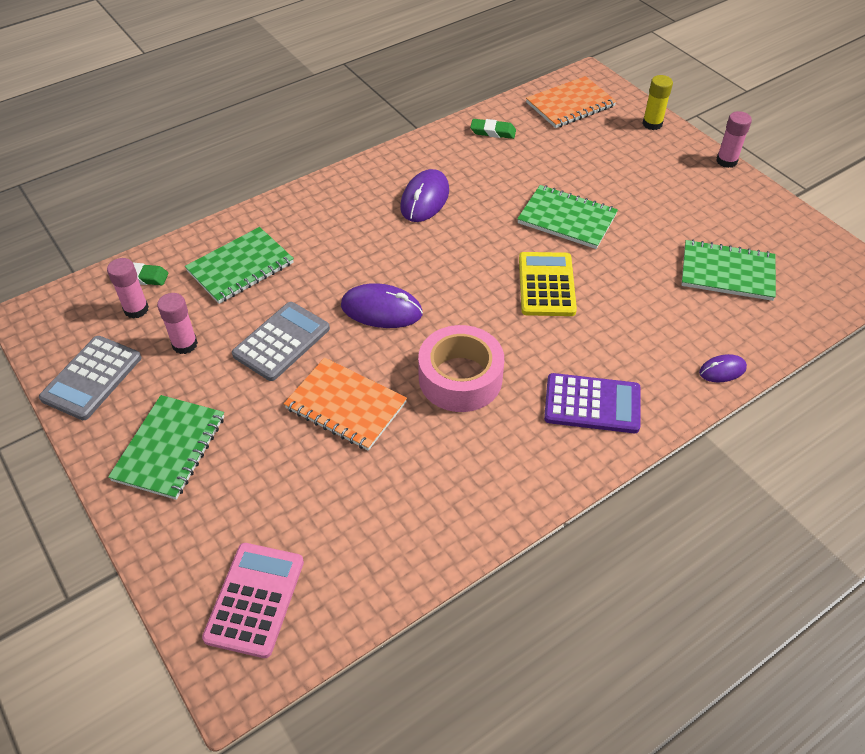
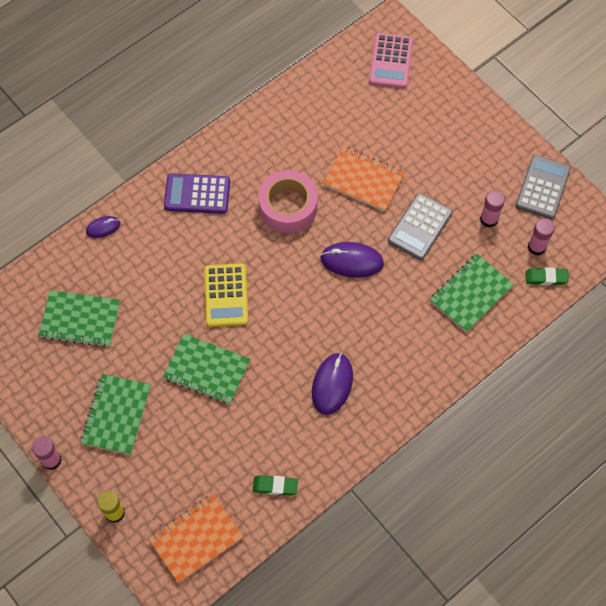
camera: 175 degrees right, 15 degrees up
green notebook [108,395,224,500] -> green notebook moved to [80,374,151,455]

